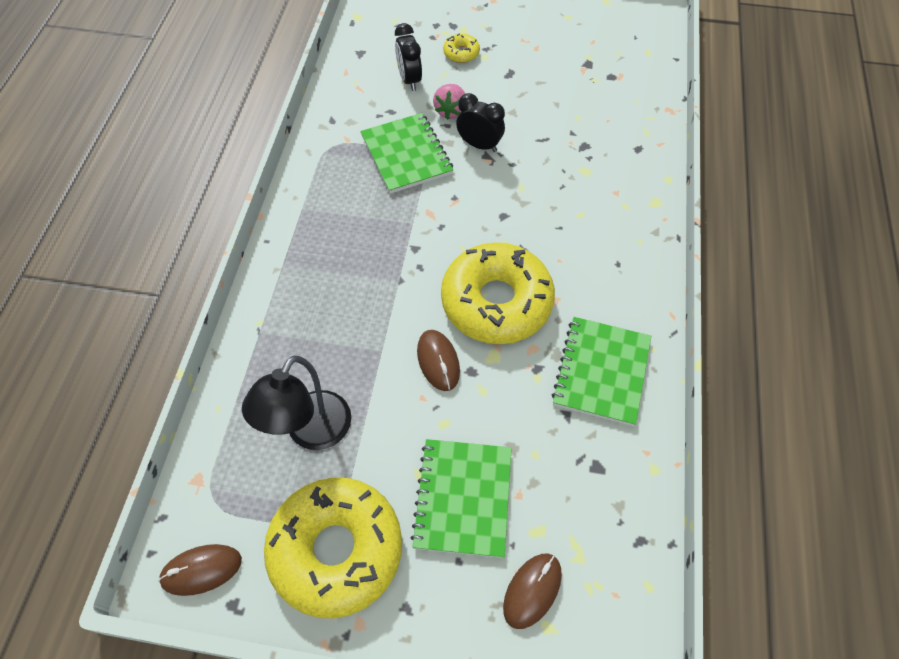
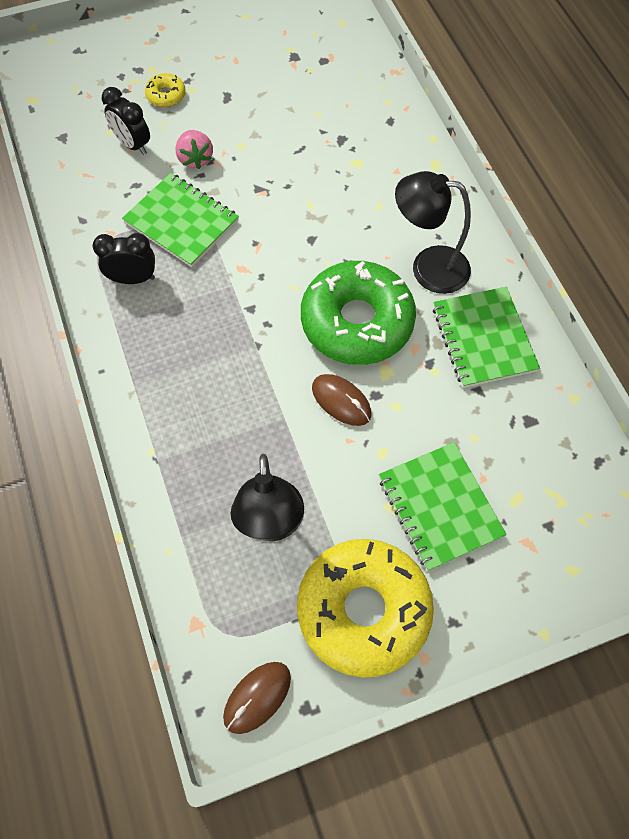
camera: 30 degrees left, 5 degrees up
yellow donut [441,242,555,344] -> green donut [301,261,416,365]
black clock [456,93,505,152] -> black clock moved to [92,233,155,284]
brown mouse [503,554,562,629] -> none
none -> black lamp [395,171,471,294]

